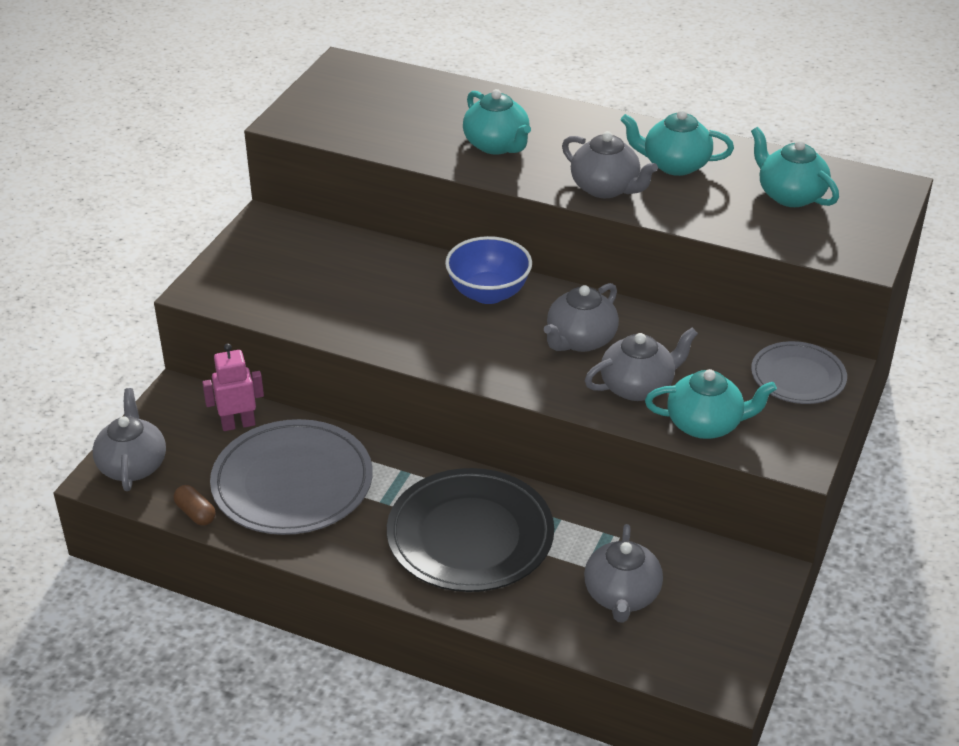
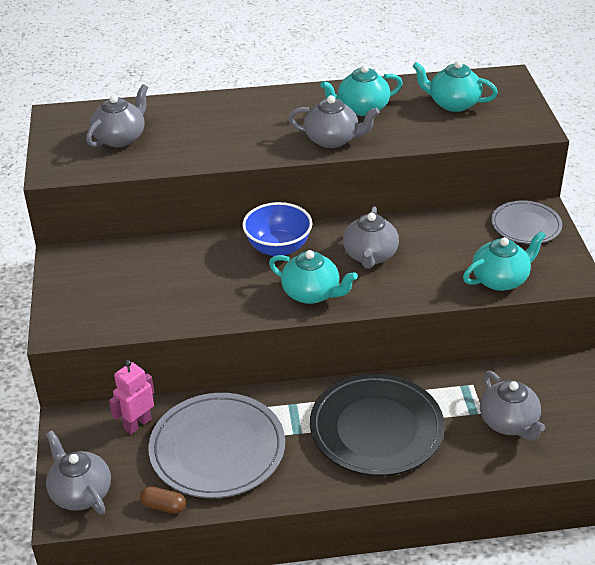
camera: 30 degrees left, 0 degrees up
turquoise teapot [463,89,531,154] -> turquoise teapot moved to [269,250,358,304]
grey teapot [585,327,698,401] -> grey teapot moved to [86,84,148,147]

